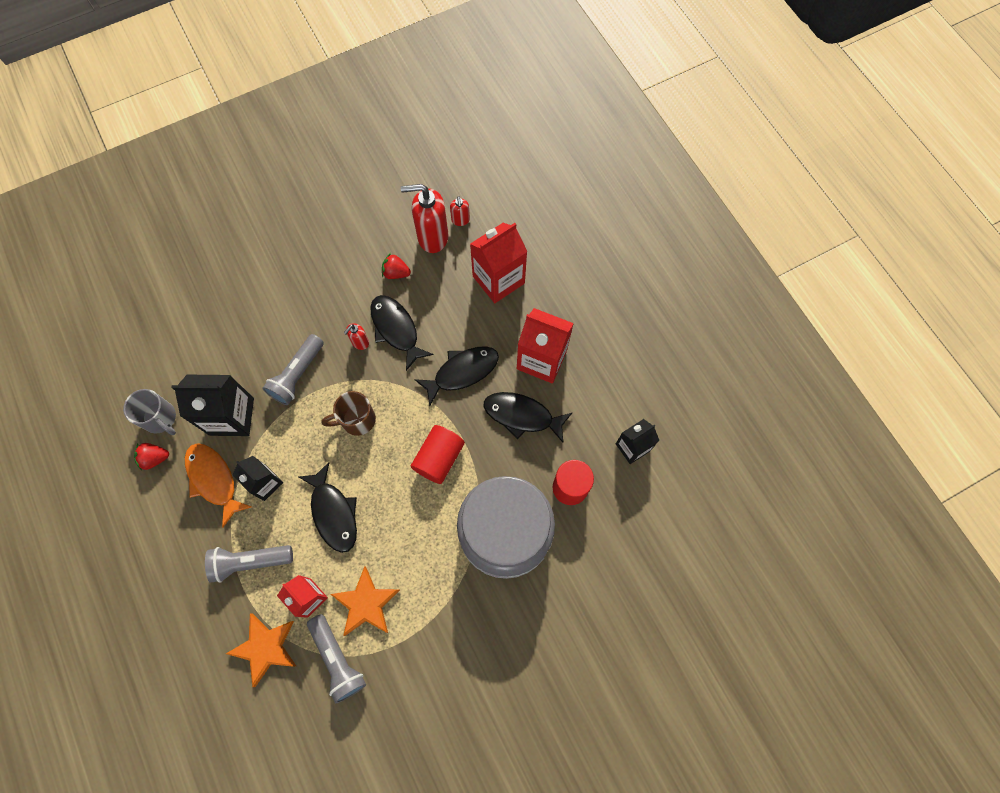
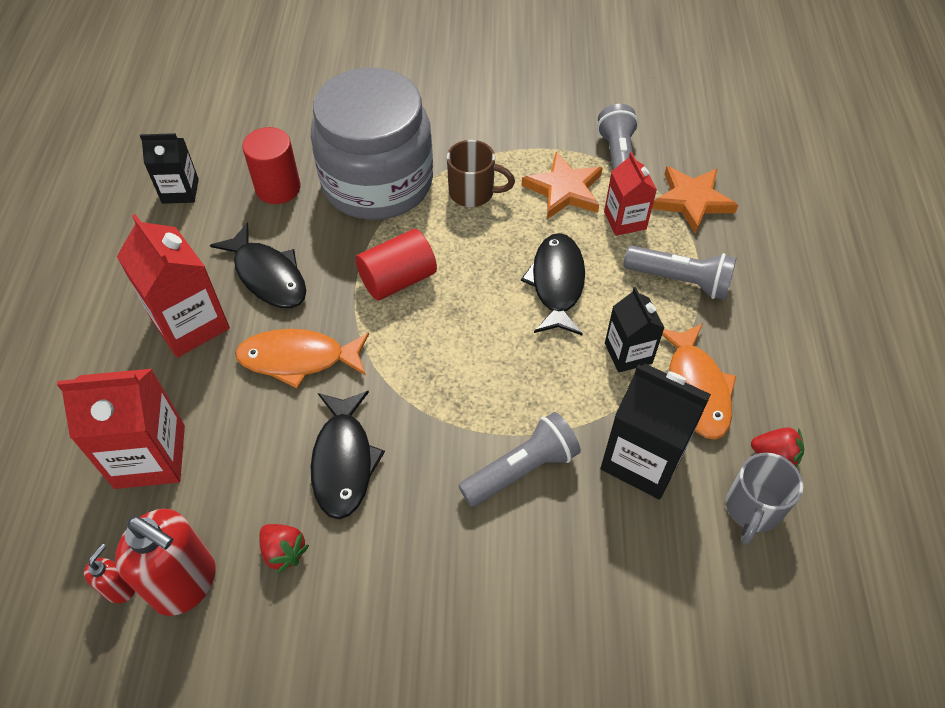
camera: 150 degrees left, 15 degrees down
grey mug [123,389,176,435] -> grey mug turned 135 degrees counterclockwise [726,453,803,545]
brown mug [321,391,376,436] -> brown mug moved to [447,140,515,207]
red soap dispenser [344,323,369,350] -> none
black fish [414,346,499,406] -> orange fish [235,329,369,389]

